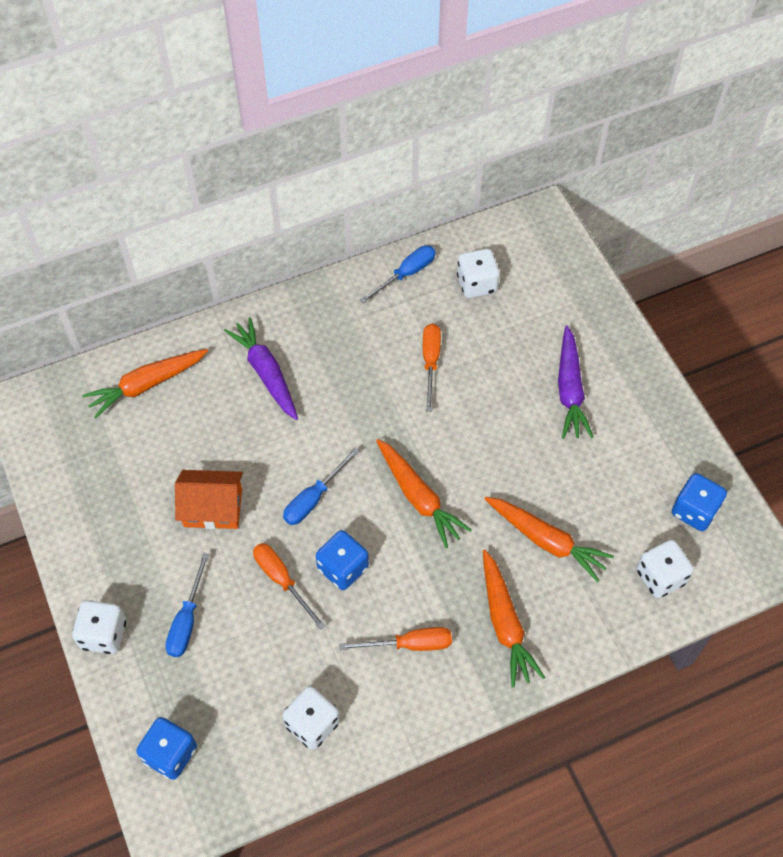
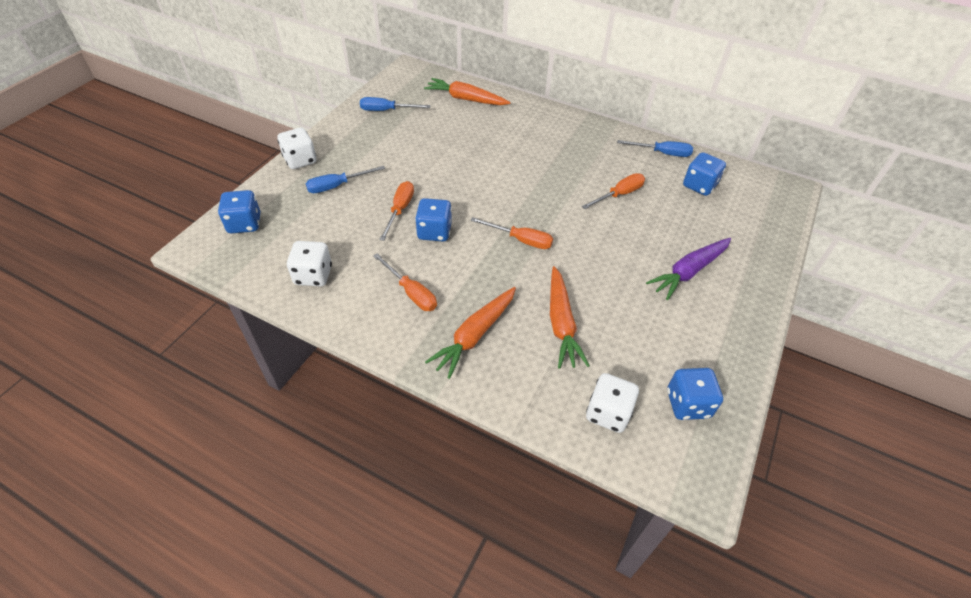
camera: 50 degrees right, 10 degrees down
orange house [175,470,243,529] -> none
purple carrot [224,317,298,420] -> none
blue screwdriver [283,448,359,525] -> blue screwdriver moved to [360,97,430,111]
orange carrot [376,439,472,548] -> orange screwdriver [470,217,553,249]
white dice [457,249,500,298] -> blue dice [683,152,726,196]

